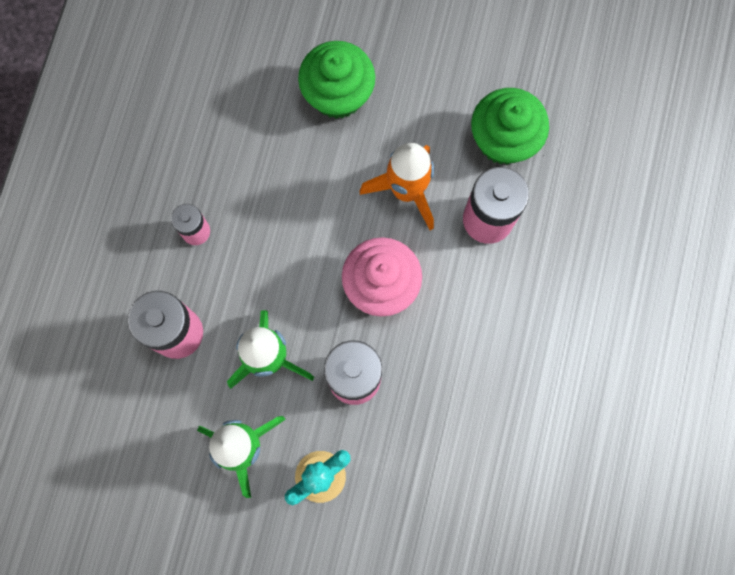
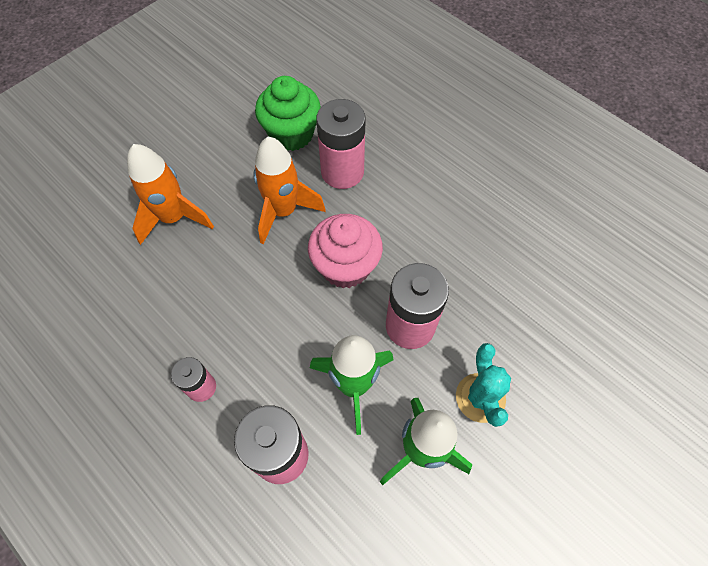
camera: 60 degrees left, 15 degrees down
green cupcake [298,41,375,119] -> orange rocket [127,144,214,245]

